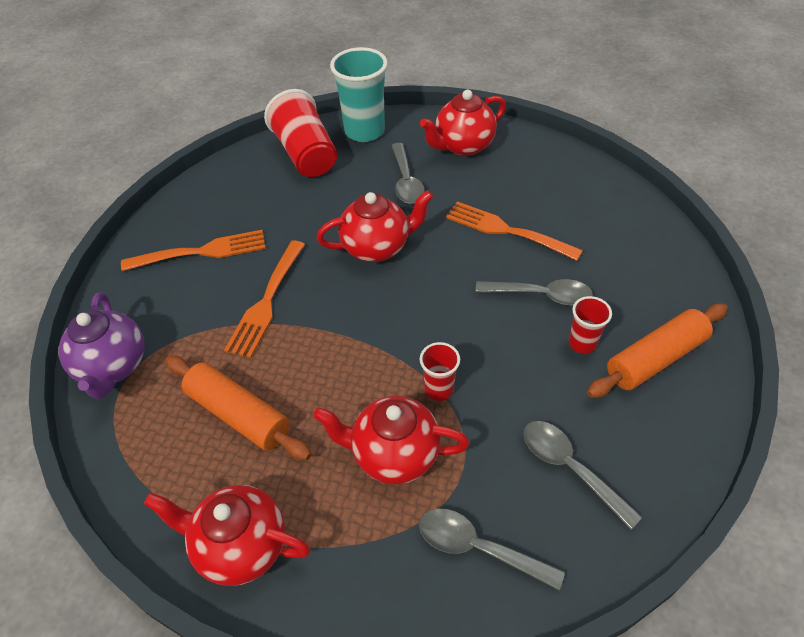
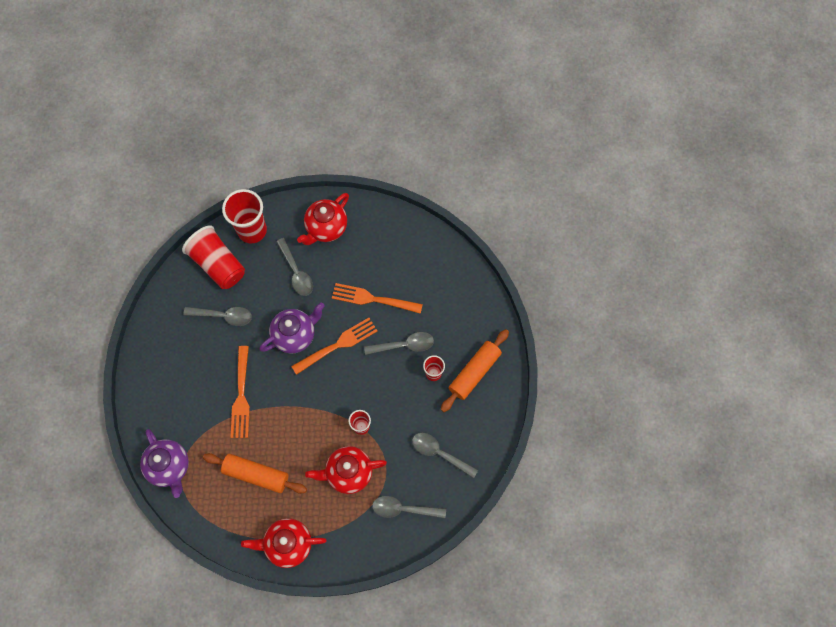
camera: 20 degrees left, 20 degrees up
orange fork [121,230,266,271] -> orange fork moved to [291,318,378,375]
red teapot [317,190,433,262] -> purple teapot [259,303,325,353]
turquoise cup [330,47,388,142] -> red cup [222,189,267,244]
none -> grey spoon [184,307,252,326]

